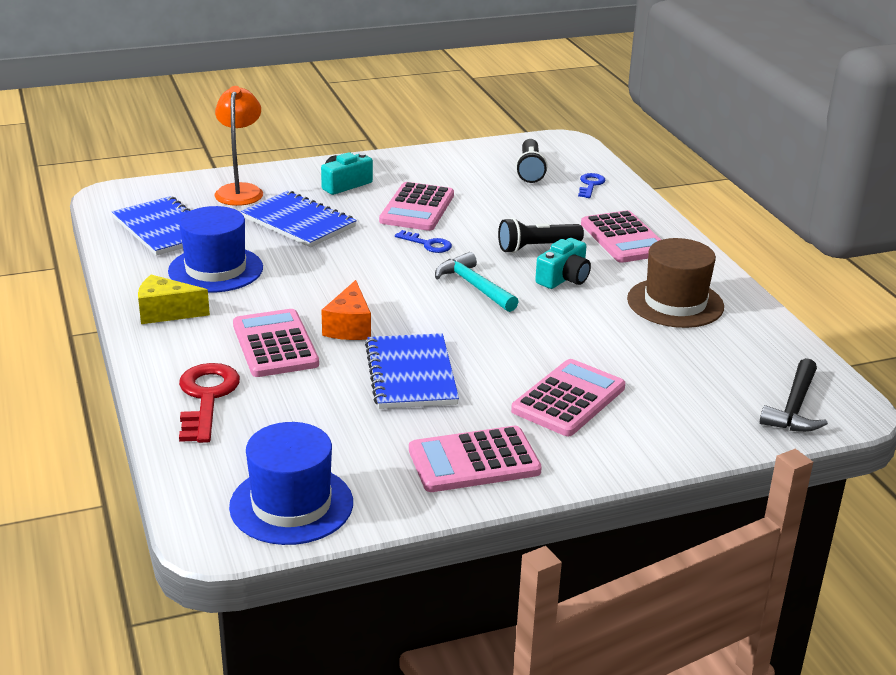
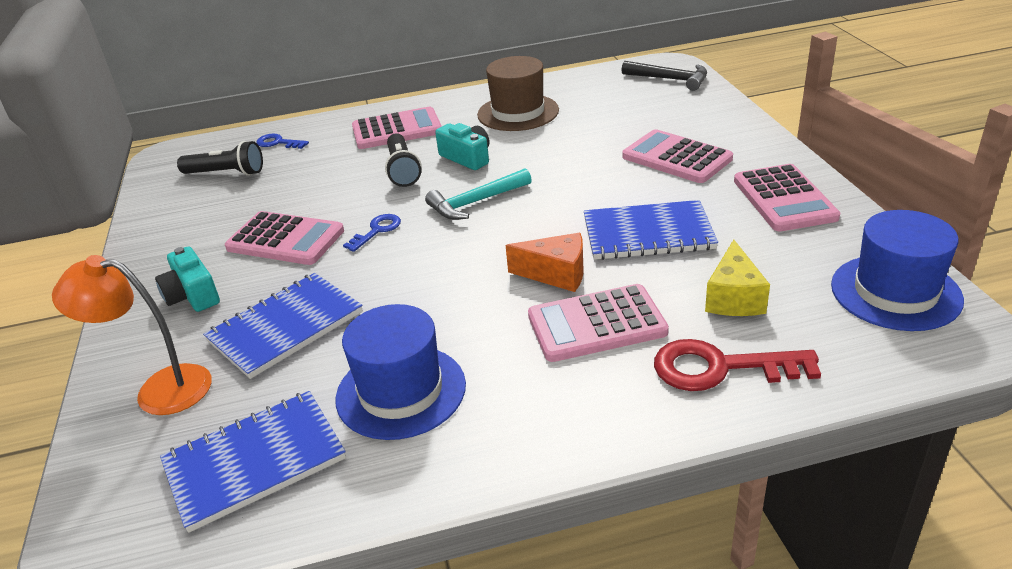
camera: 80 degrees left, 5 degrees up
yellow cheese [138,275,210,324] -> yellow cheese moved to [705,240,770,316]

